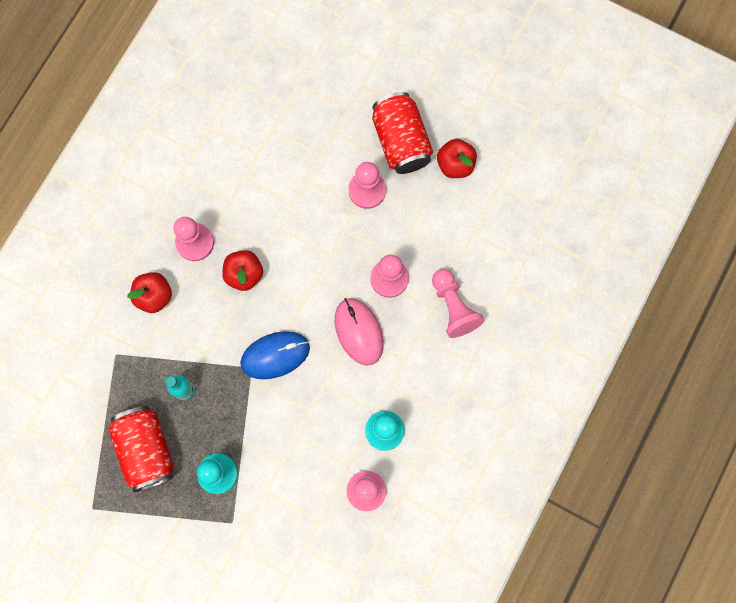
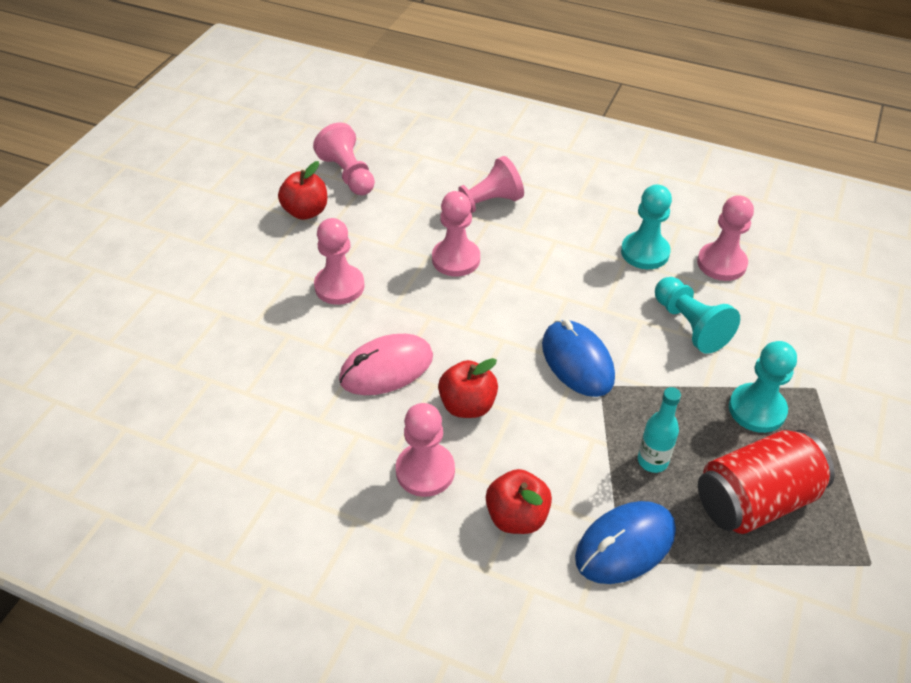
camera: 95 degrees left, 30 degrees down
pink mouse [335,298,384,366] -> pink mouse moved to [339,334,433,395]
red can [372,92,433,174] -> none
none -> pink pawn [313,122,375,195]
none -> blue mouse [575,501,676,584]
none -> turquoise pawn [655,277,740,354]

